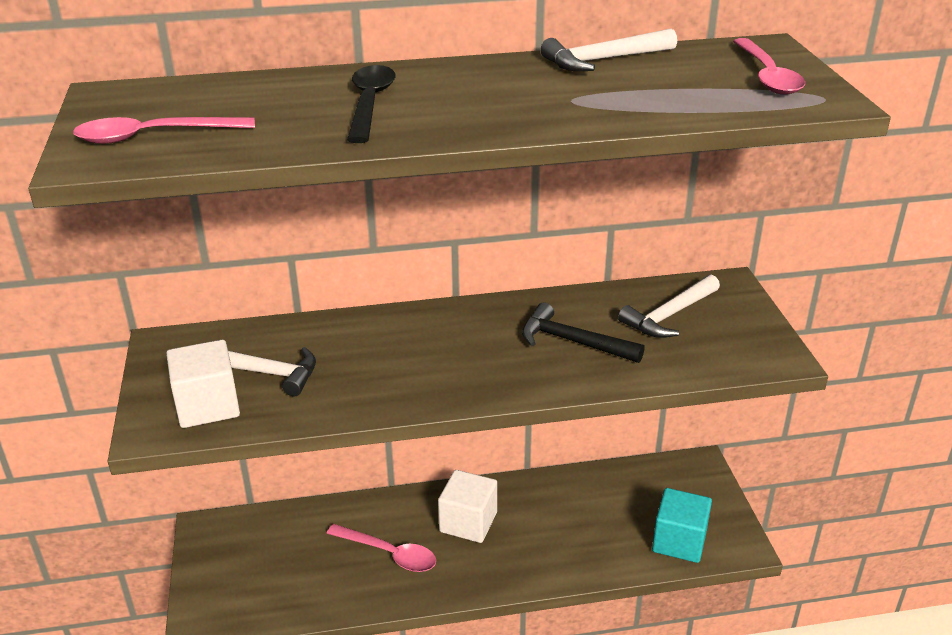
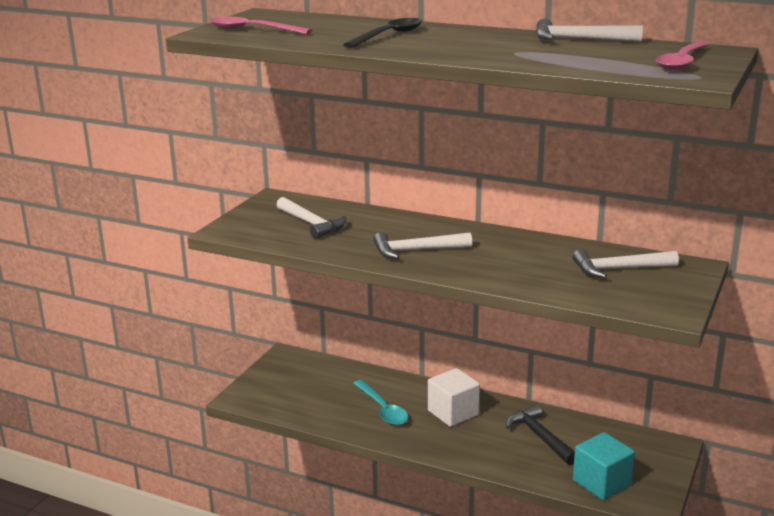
camera: 35 degrees right, 10 degrees down
white cube [166,340,240,428] -> none
pink spoon [327,524,436,572] -> turquoise spoon [353,380,409,425]
black hammer [522,302,645,363] -> black hammer moved to [506,404,575,465]
none -> white hammer [373,232,472,259]

